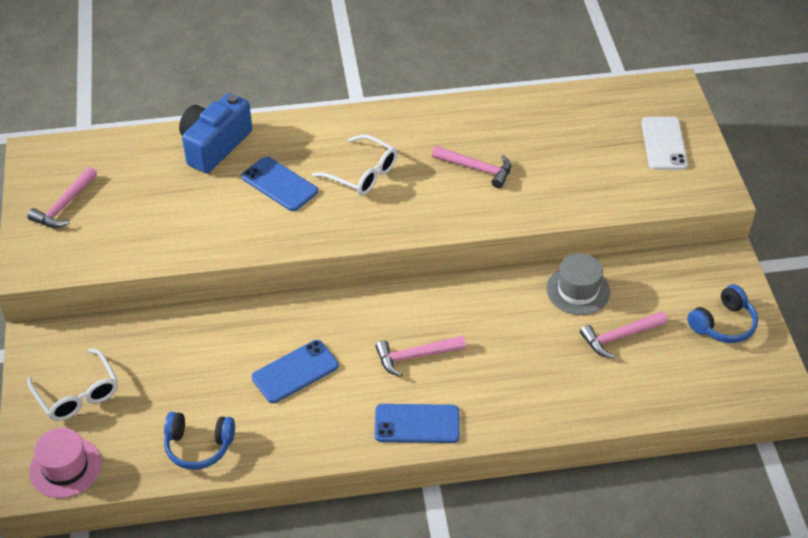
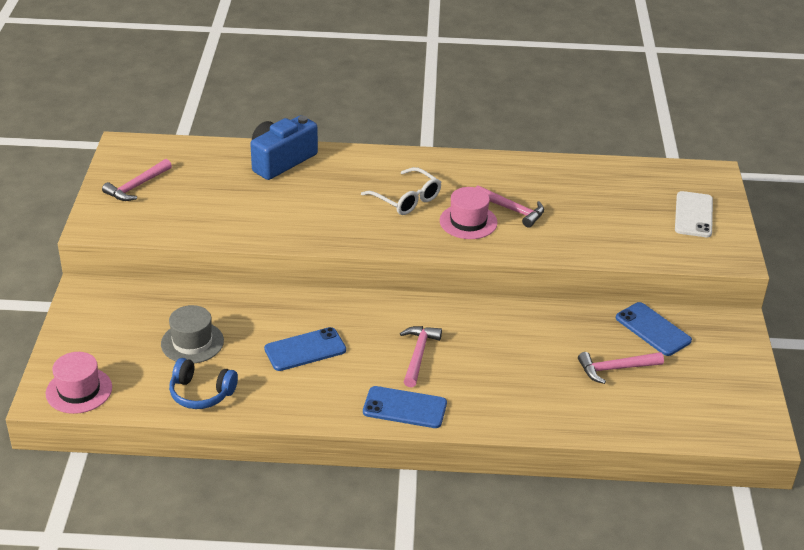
camera: 10 degrees right, 10 degrees down
white glasses [27,348,118,421] -> none
blue phone [241,157,318,211] -> blue phone moved to [616,302,692,356]
pink hammer [375,335,466,377] -> pink hammer turned 105 degrees clockwise [400,326,442,387]
grey hat [546,253,610,315] -> grey hat moved to [161,305,224,364]
blue headphones [687,284,758,343] -> none
none -> pink hat [440,187,498,239]

